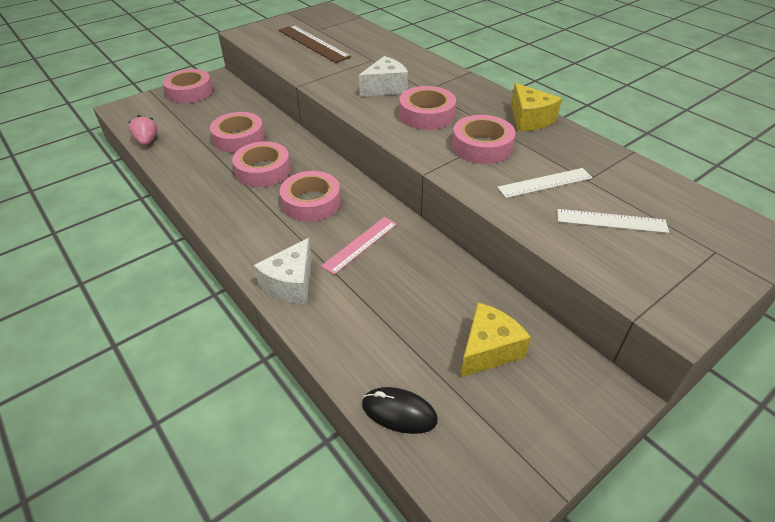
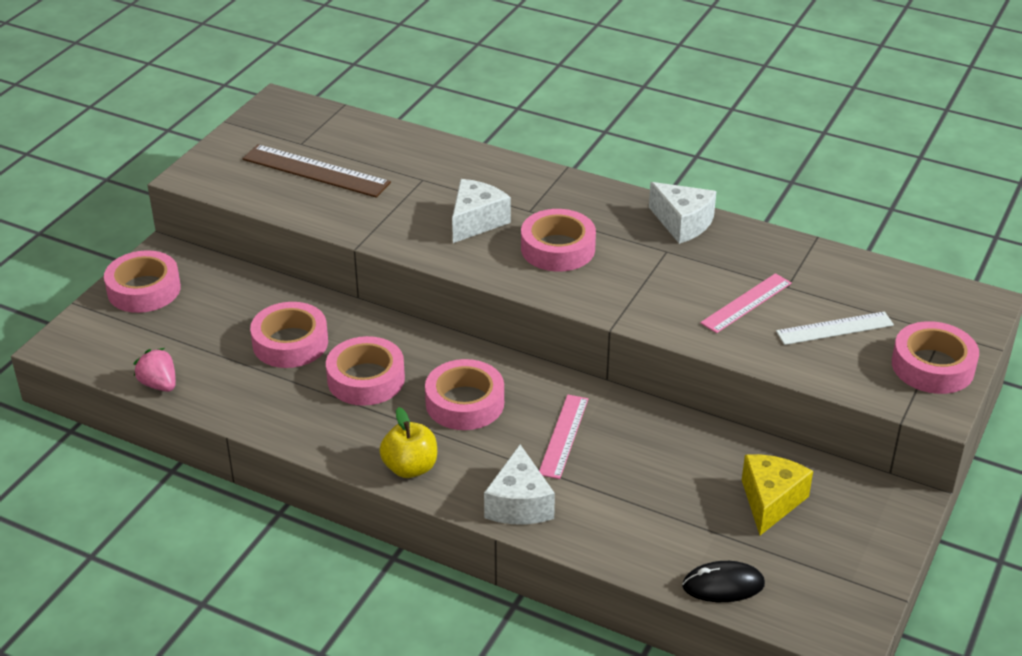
camera: 25 degrees left, 5 degrees down
pink tape [452,115,515,164] -> pink tape moved to [892,321,979,394]
white ruler [497,168,592,198] -> pink ruler [700,273,792,333]
yellow cheese [511,83,562,131] -> white cheese [649,182,716,244]
none -> yellow apple [379,407,437,478]

